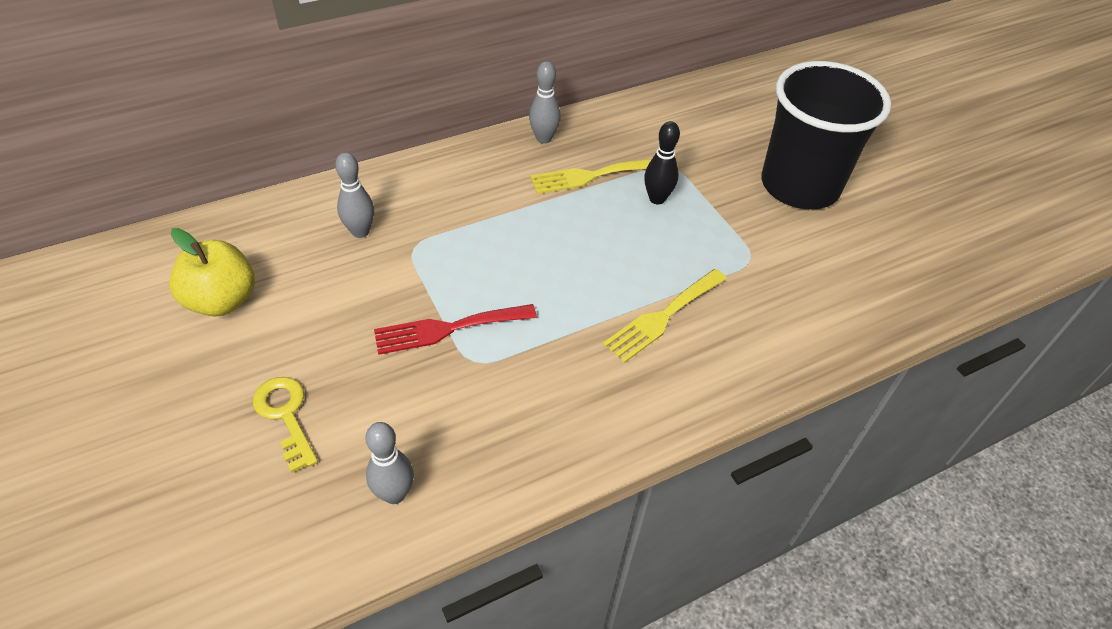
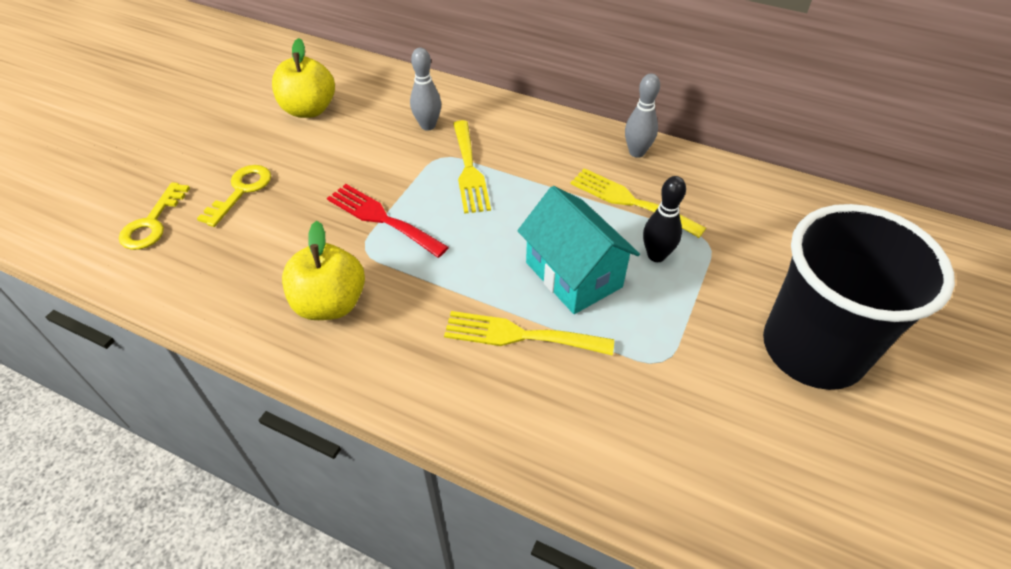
camera: 55 degrees right, 0 degrees up
grey bowling pin [365,422,414,504] -> none
none -> yellow key [119,182,190,250]
none -> yellow apple [282,221,365,320]
none -> yellow fork [453,120,491,214]
none -> turquoise house [518,186,640,314]

